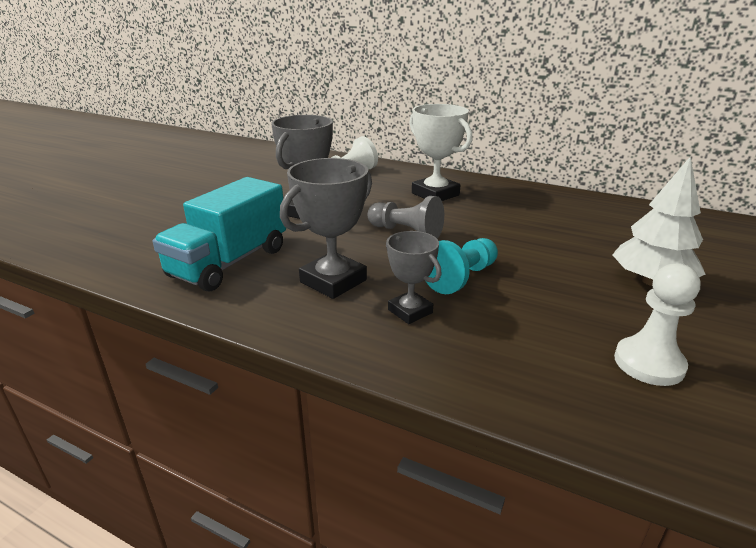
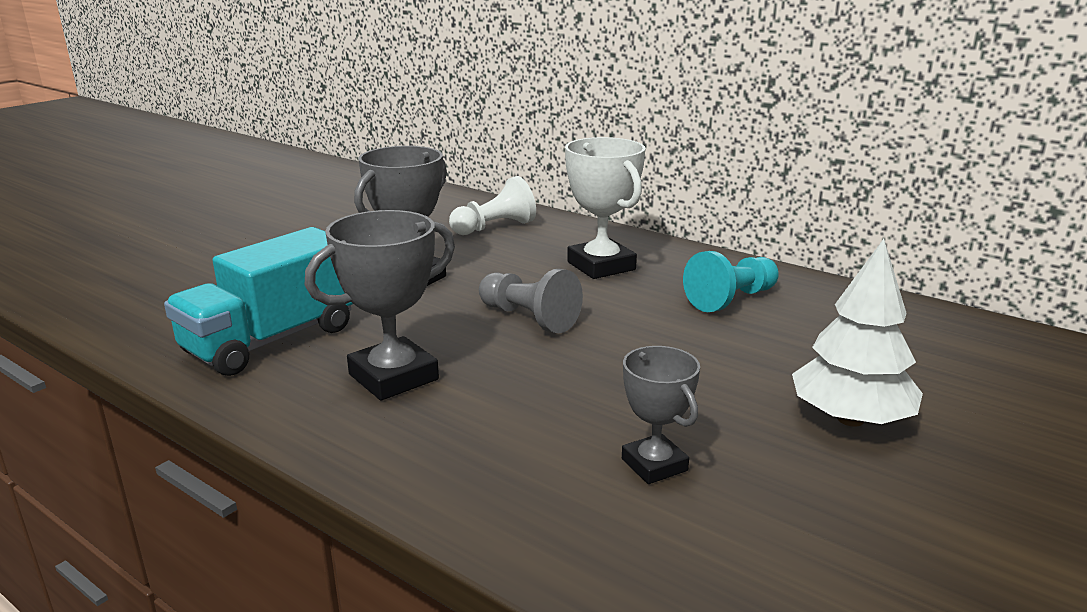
camera: 10 degrees right, 5 degrees down
grey trophy [386,231,442,324] -> grey trophy moved to [622,346,700,484]
turquoise pawn [426,238,498,294] -> turquoise pawn moved to [683,251,779,312]
white pawn [614,263,700,386] -> none

